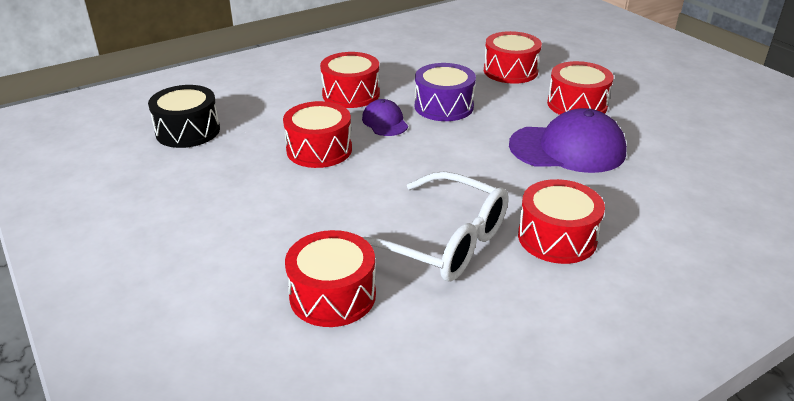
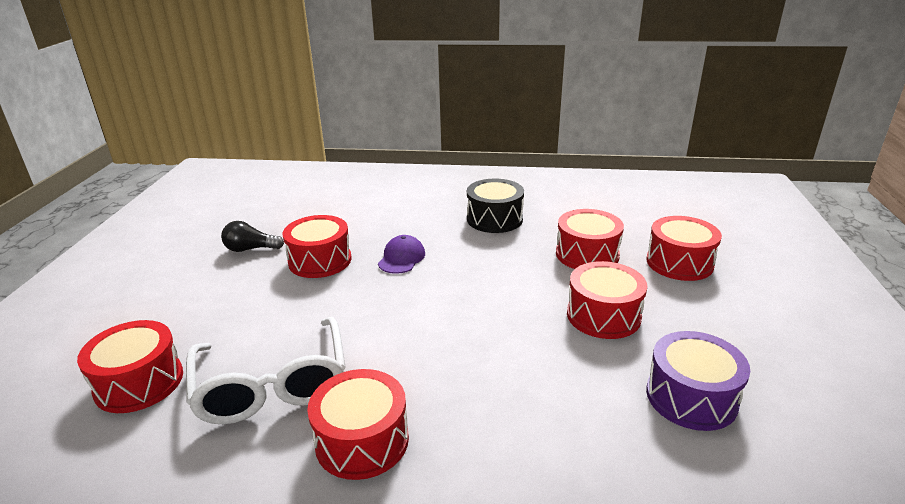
camera: 40 degrees right, 5 degrees down
black drum [148,85,220,148] -> black drum moved to [467,179,524,233]
red drum [320,52,380,108] -> red drum moved to [646,216,722,281]
purple drum [415,63,476,121] -> purple drum moved to [646,331,750,431]
purple cap [509,108,627,173] -> none
none -> black light bulb [221,221,284,252]

